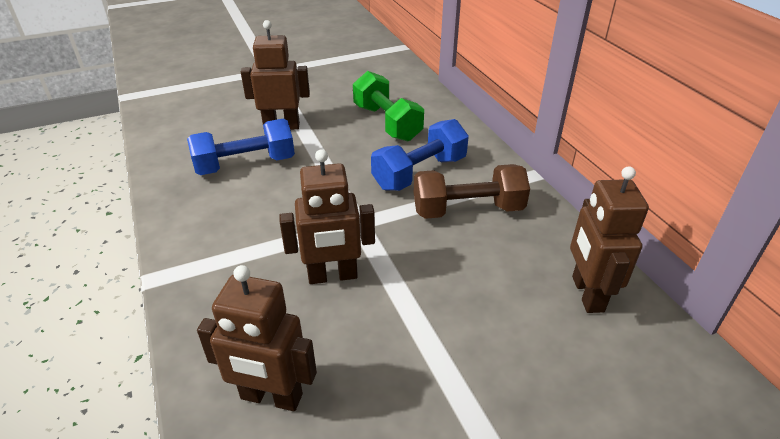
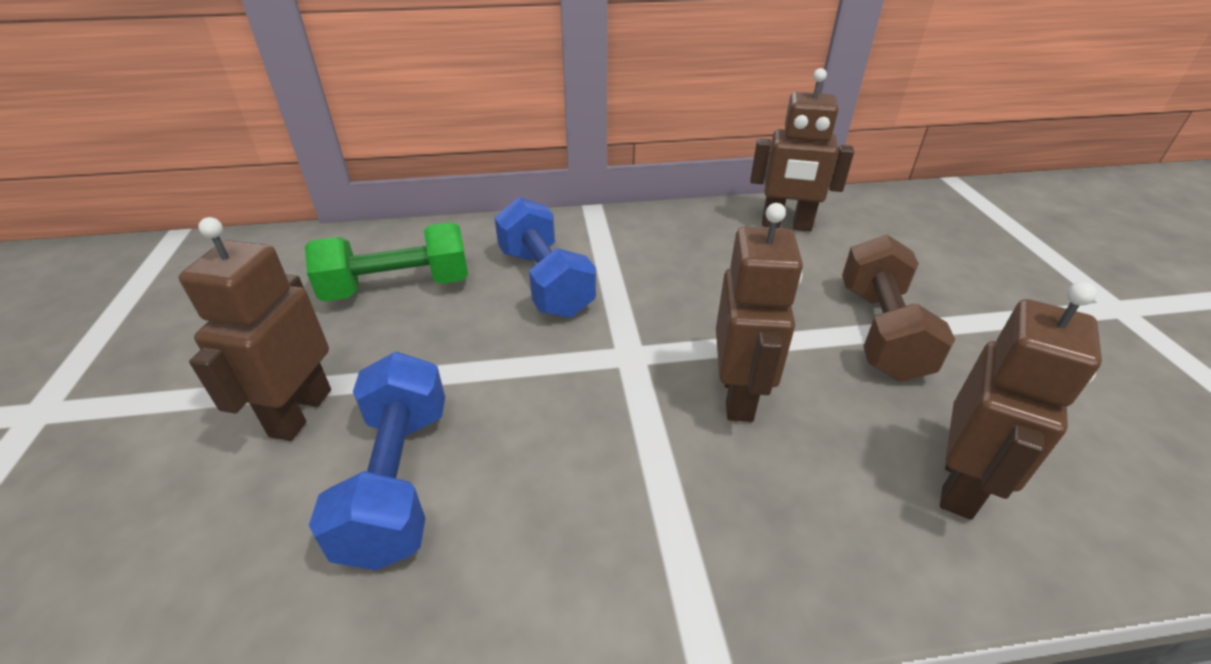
camera: 75 degrees left, 0 degrees up
brown dumbbell [414,164,530,219] -> brown dumbbell moved to [842,234,955,382]

